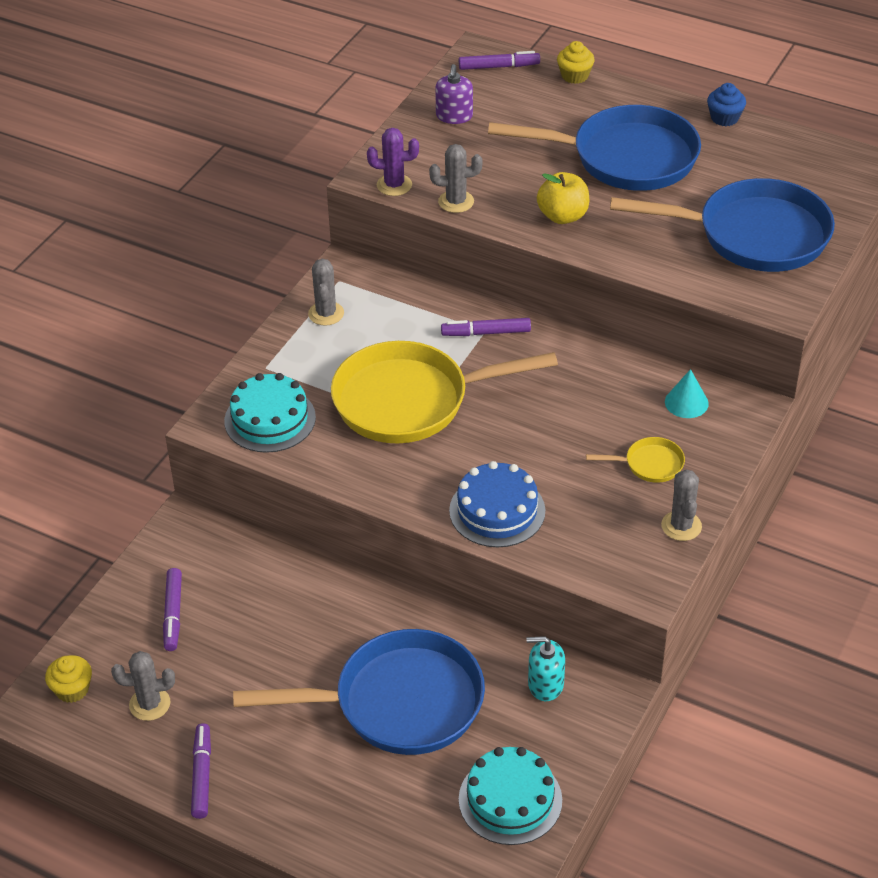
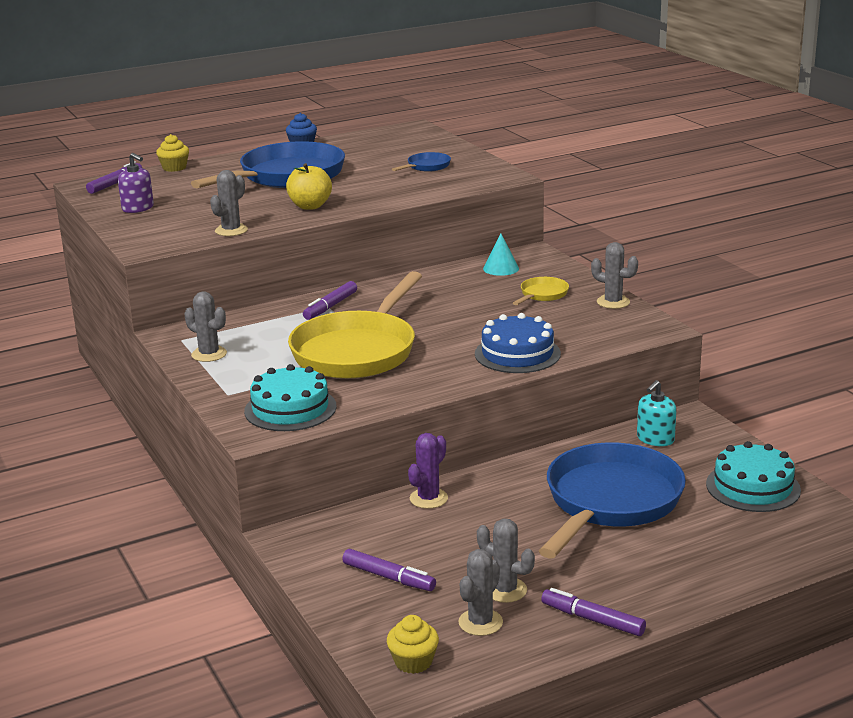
camera: 55 degrees left, 20 degrees down
purple cactus [367,128,419,196] -> purple cactus moved to [408,433,448,509]
blue pan [610,178,835,272] -> blue pan [392,152,451,172], size x0.42
none -> grey cactus [477,519,535,603]

